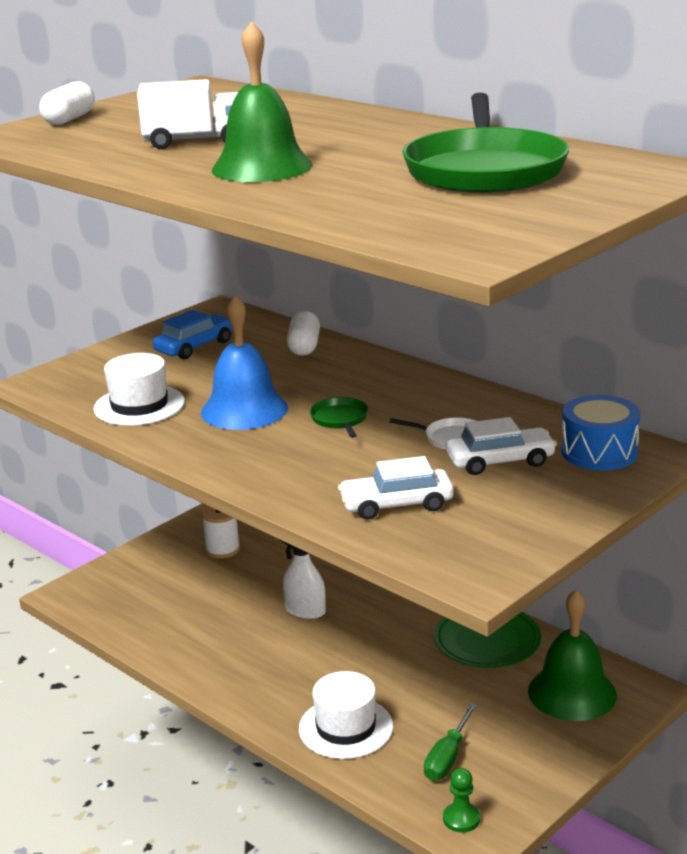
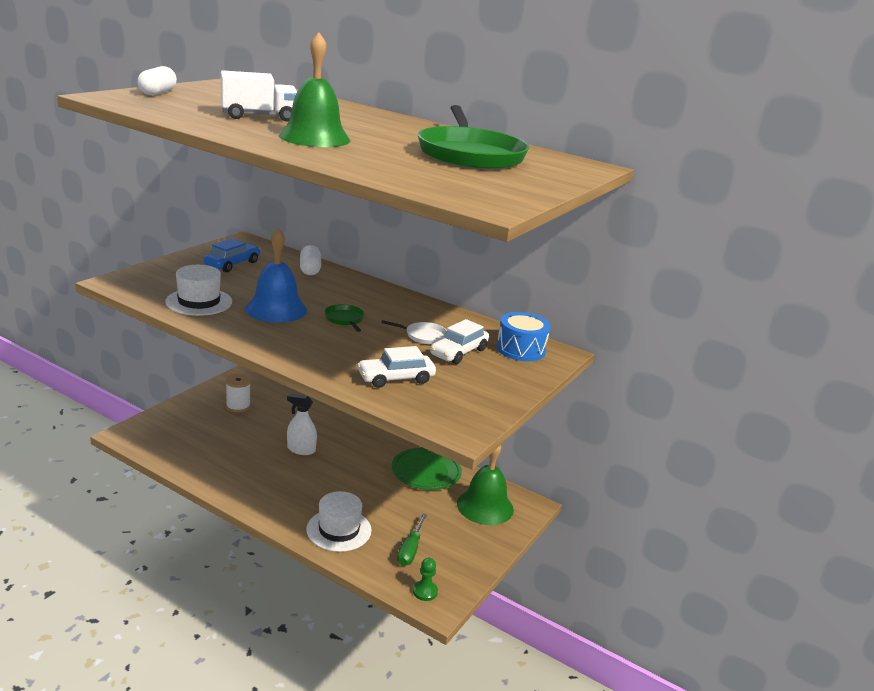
camera: 15 degrees left, 0 degrees up
white car [447,417,557,475] -> white car turned 150 degrees clockwise [430,319,489,364]

